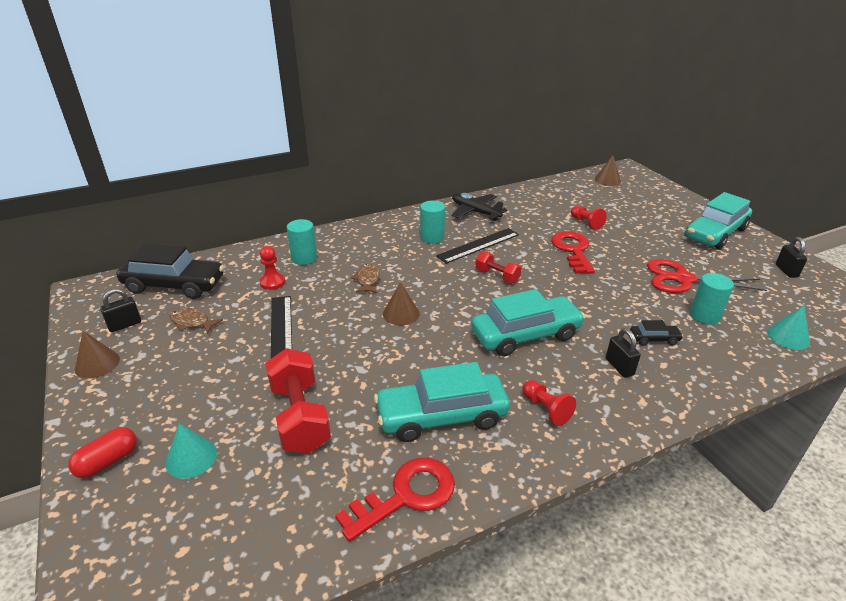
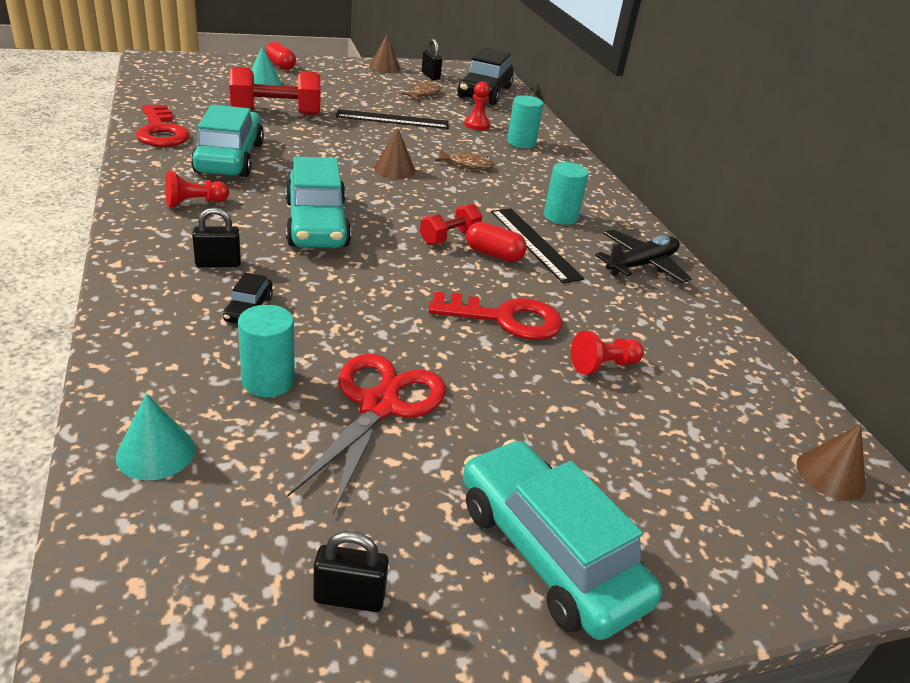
camera: 95 degrees right, 0 degrees up
none -> red capsule [466,222,527,262]

